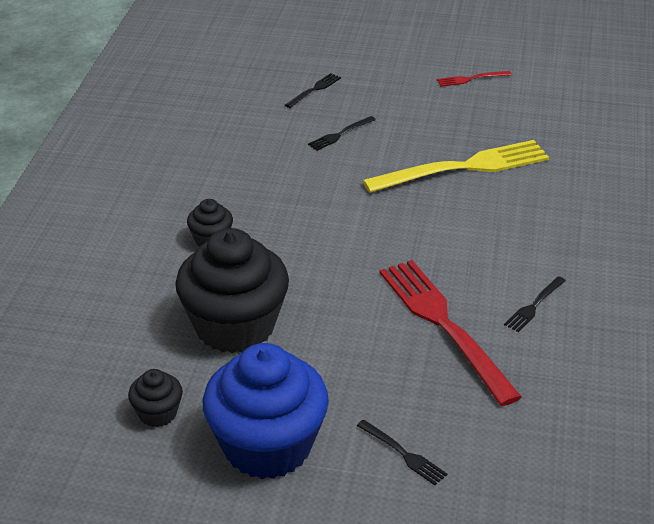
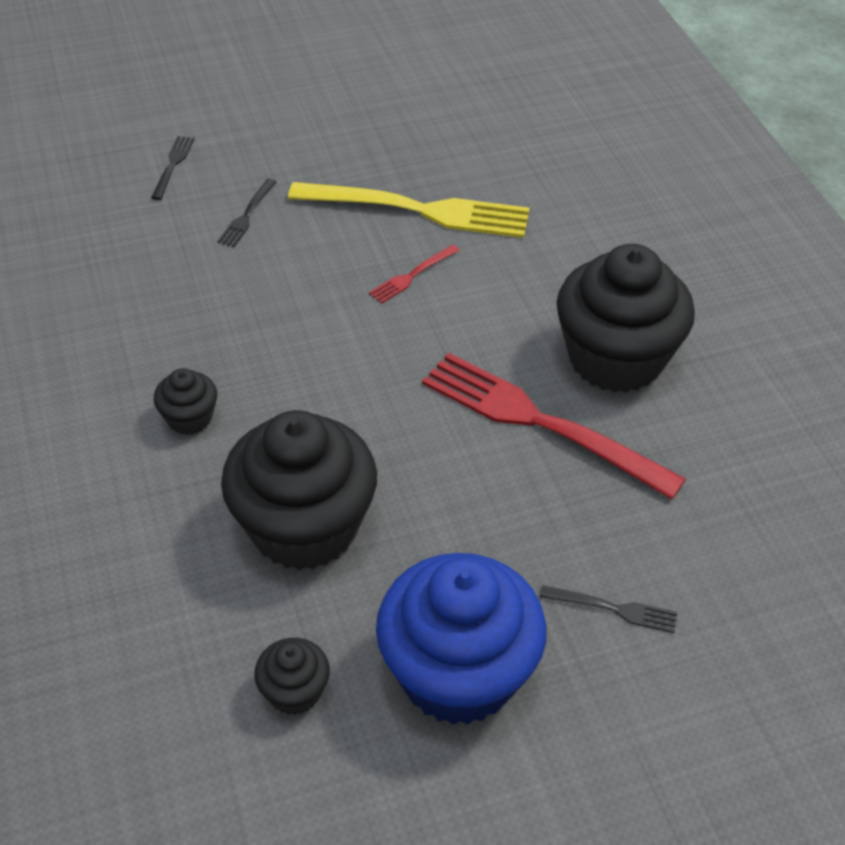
camera: 30 degrees left, 10 degrees up
yellow fork [363,140,549,193] -> yellow fork turned 60 degrees clockwise [288,182,530,238]
red fork [437,71,512,87] -> red fork moved to [369,245,460,304]
black fork [504,276,566,332] -> black cupcake [557,244,695,393]

